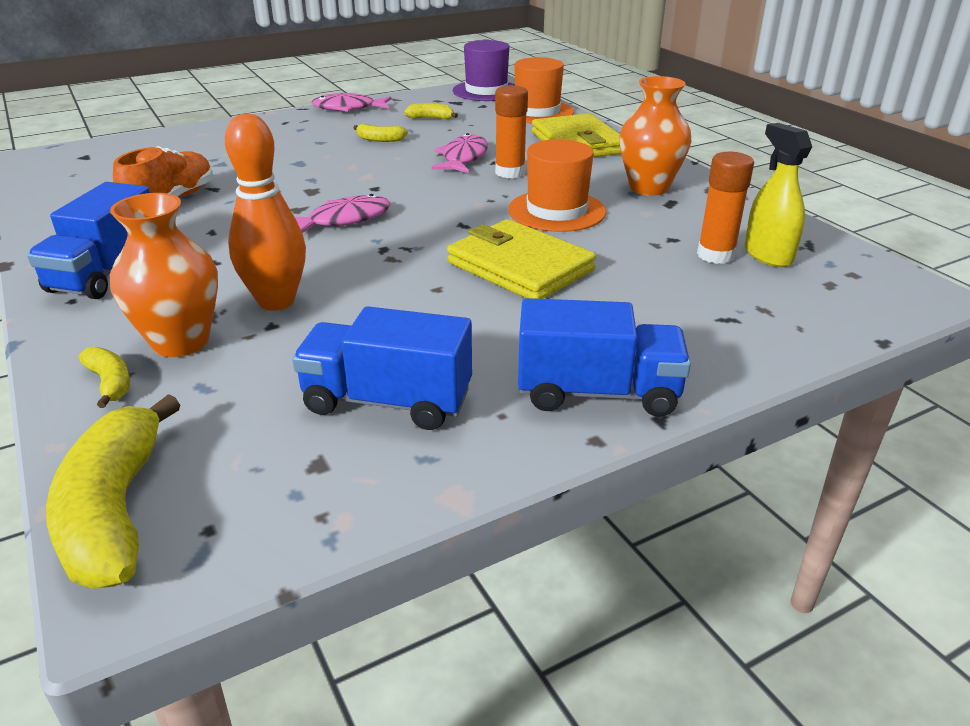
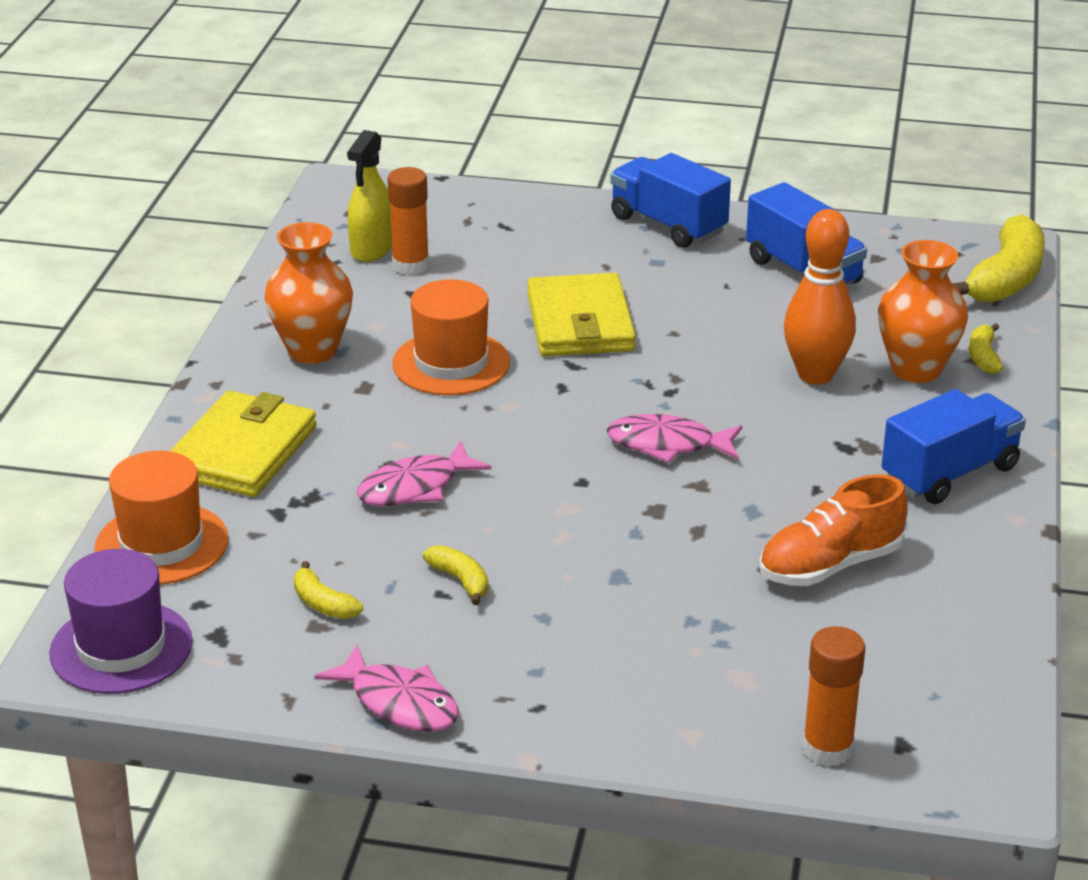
camera: 140 degrees left, 0 degrees up
orange glue stick [495,85,528,178] -> orange glue stick moved to [802,626,865,766]

